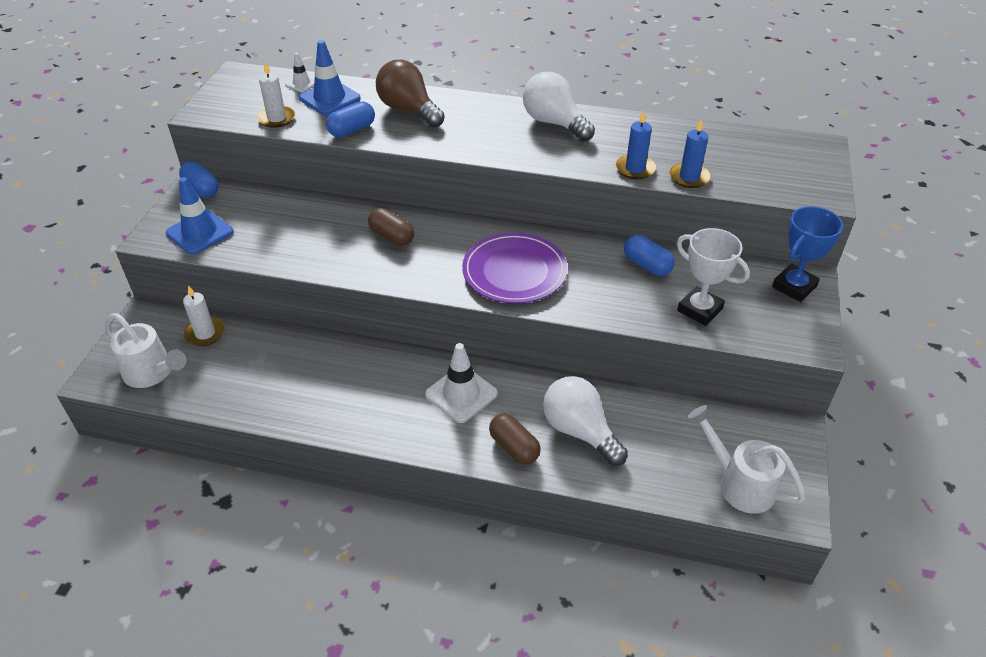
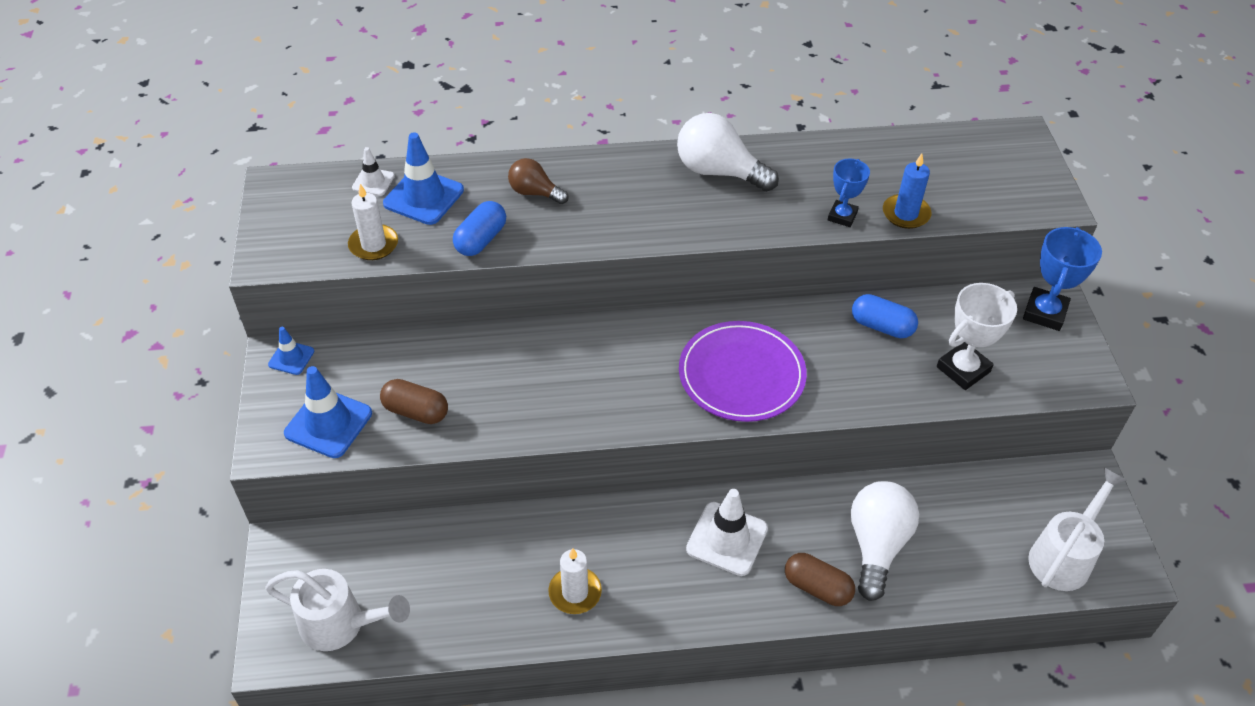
camera: 20 degrees left, 5 degrees up
blue capsule [179,161,219,197] -> blue traffic cone [268,327,314,375]
white candle [183,285,225,346] -> white candle moved to [548,548,602,614]
brown capsule [368,208,414,246] -> brown capsule moved to [380,379,448,424]
brown light bulb [376,60,445,127] -> brown light bulb [508,158,569,204], size x0.59
white light bulb [543,376,628,466] -> white light bulb turned 75 degrees clockwise [851,481,919,601]
blue candle [616,111,656,179] -> blue trophy [828,158,870,227]
white trophy [677,228,750,326] -> white trophy turned 60 degrees counterclockwise [937,283,1017,390]
white watering can [688,405,806,514] -> white watering can turned 105 degrees clockwise [1028,467,1127,591]

